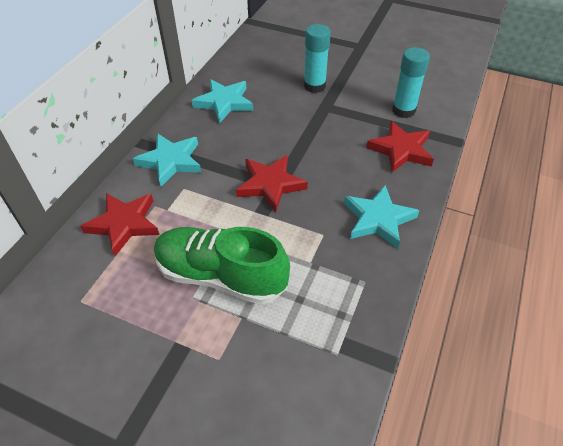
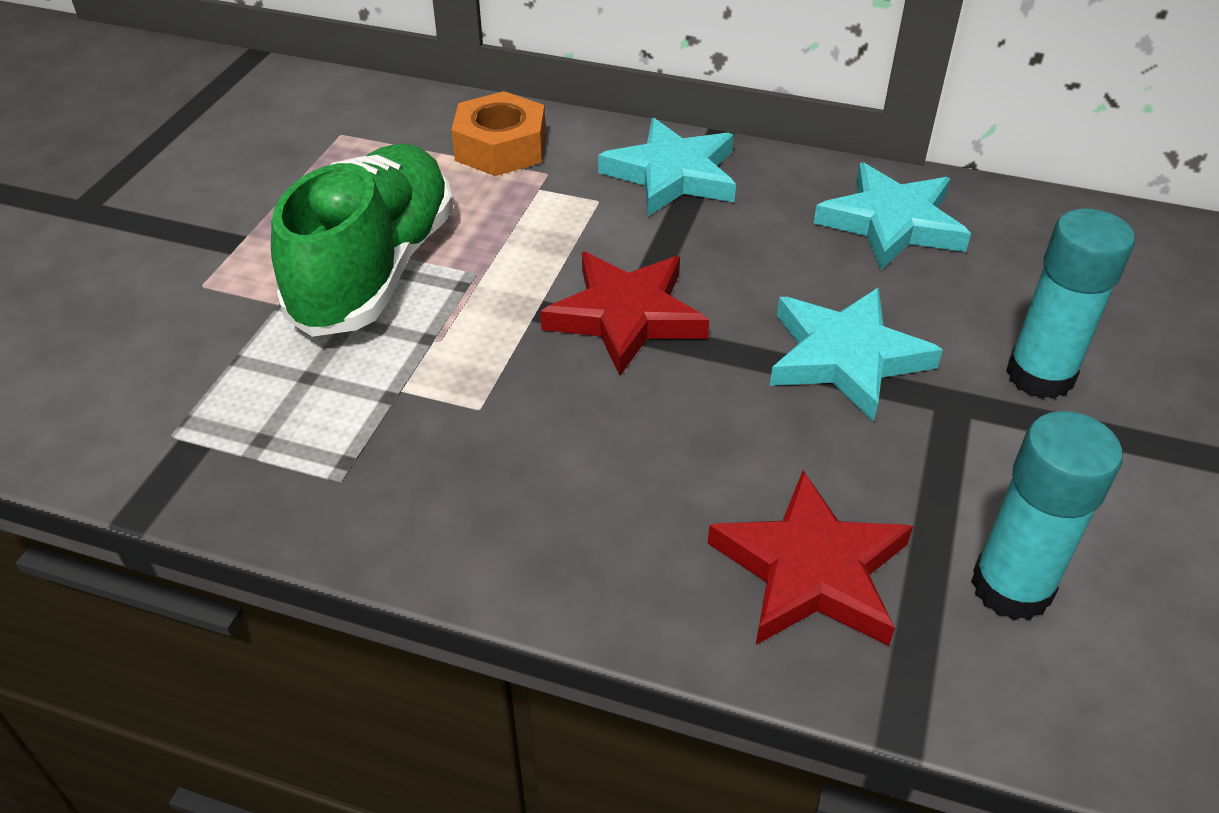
camera: 85 degrees right, 5 degrees down
red star [80,193,159,256] -> orange nut [451,91,546,176]
turquoise star [344,185,419,249] -> turquoise star moved to [770,288,943,422]

